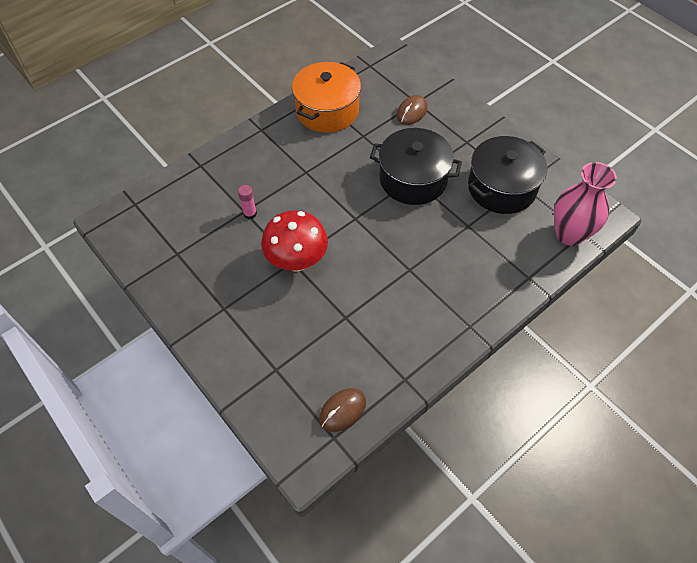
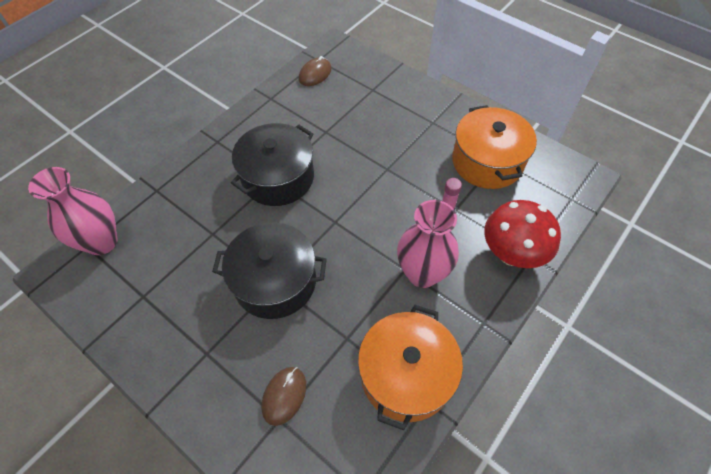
camera: 170 degrees right, 0 degrees up
red mushroom [261,210,328,272] -> red mushroom moved to [484,200,561,268]
black pot [468,136,547,214] -> black pot moved to [231,123,314,206]
none -> pink vase [397,200,459,288]
none -> orange pot [452,105,537,189]

